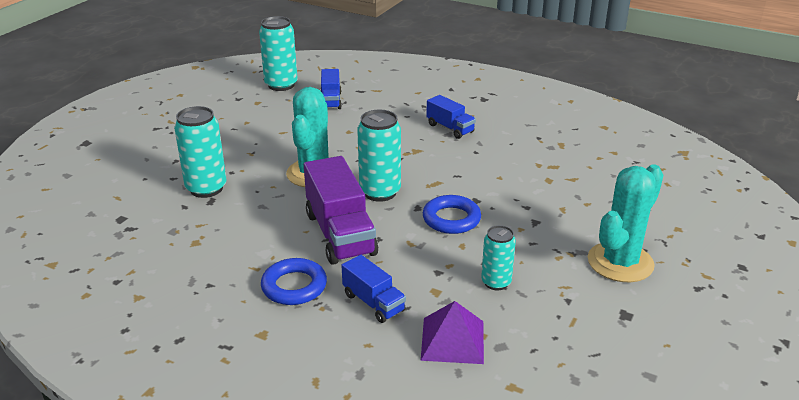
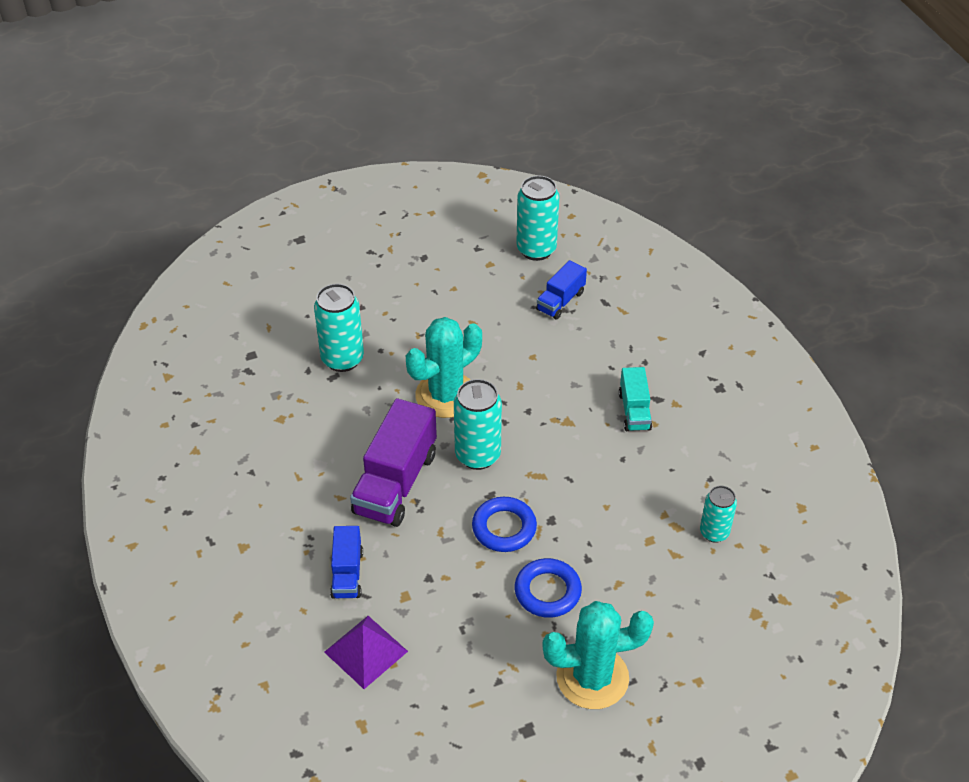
camera: 40 degrees right, 15 degrees up
blue ring [261,258,327,305] -> blue ring moved to [515,558,582,618]
blue truck [426,95,476,139] -> turquoise truck [619,367,652,431]
turquoise can [481,225,516,290] -> turquoise can moved to [700,486,737,543]

